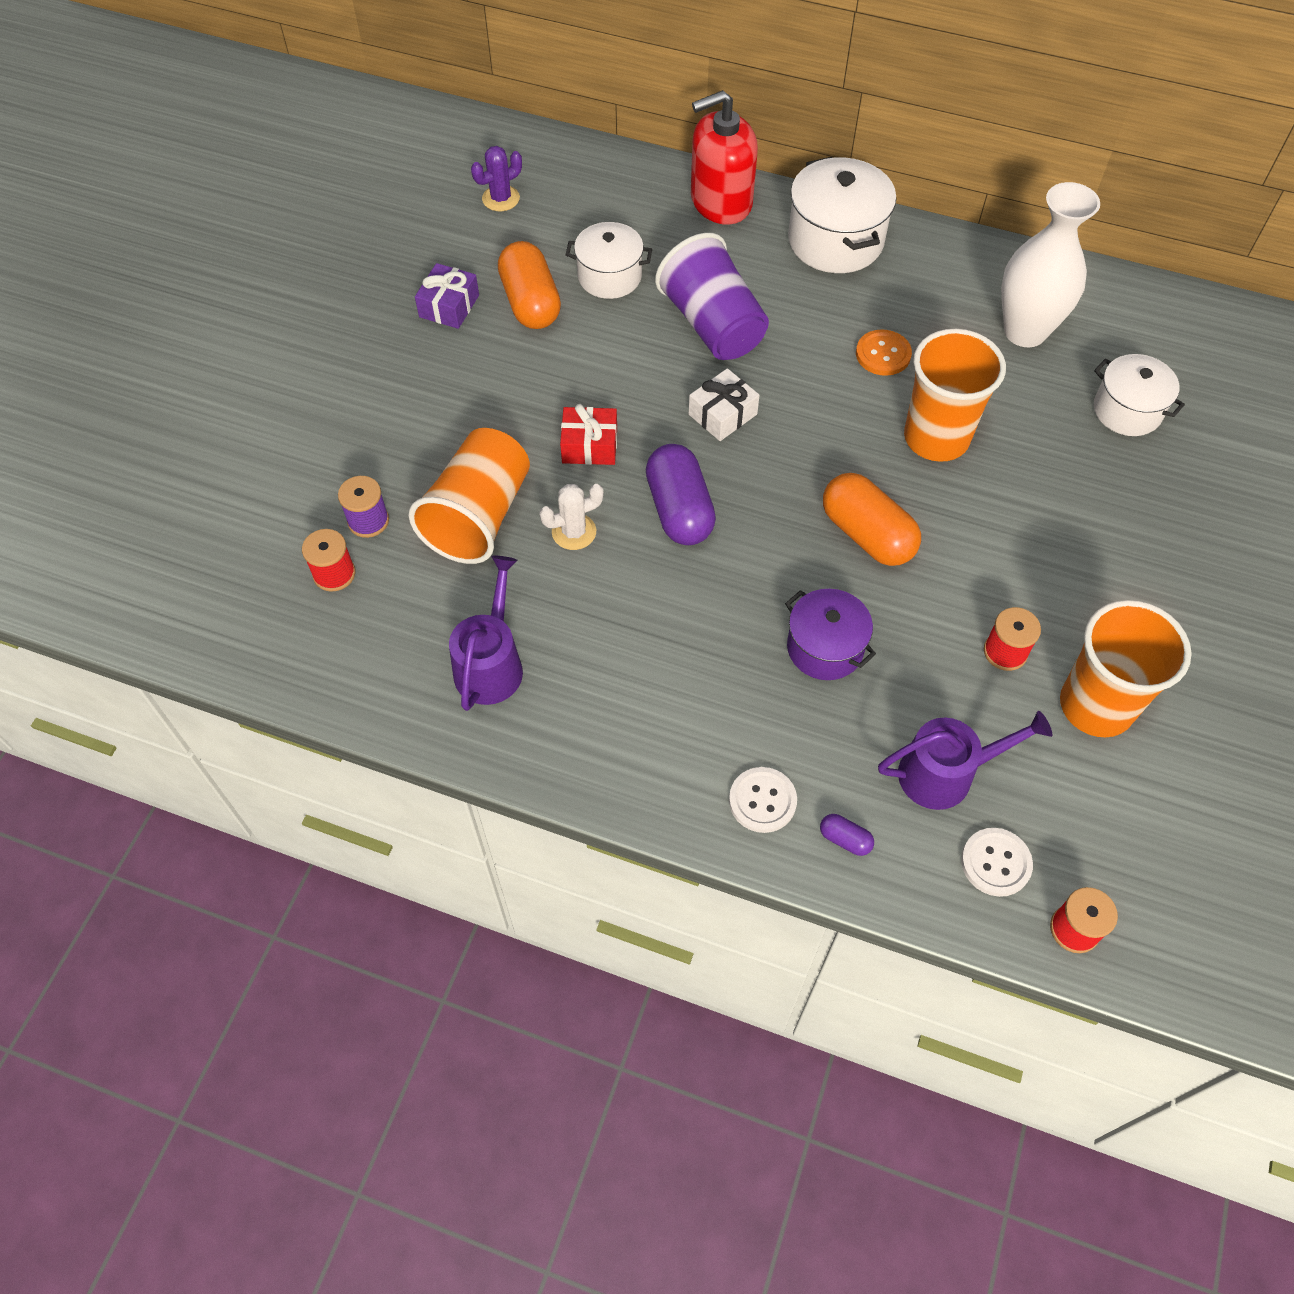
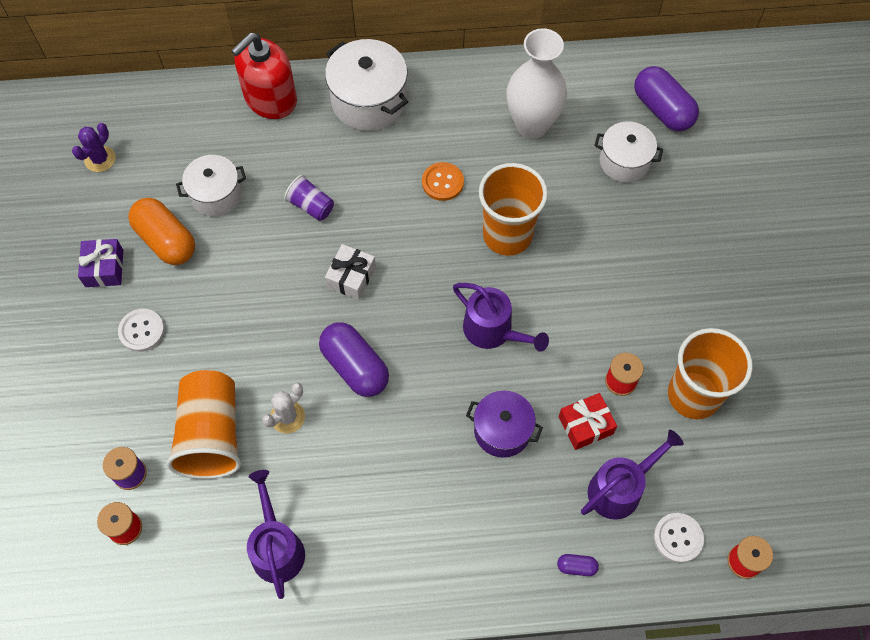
camera: 25 degrees left, 5 degrees up
red gift [560,404,617,465] -> red gift moved to [559,393,617,450]
purple cup [655,233,769,360] -> purple cup [284,175,334,221], size x0.51
white button [729,767,797,833] -> white button moved to [118,309,164,352]
orange capsule [823,473,921,566] -> purple watering can [453,283,549,352]
none -> purple capsule [634,66,699,131]

